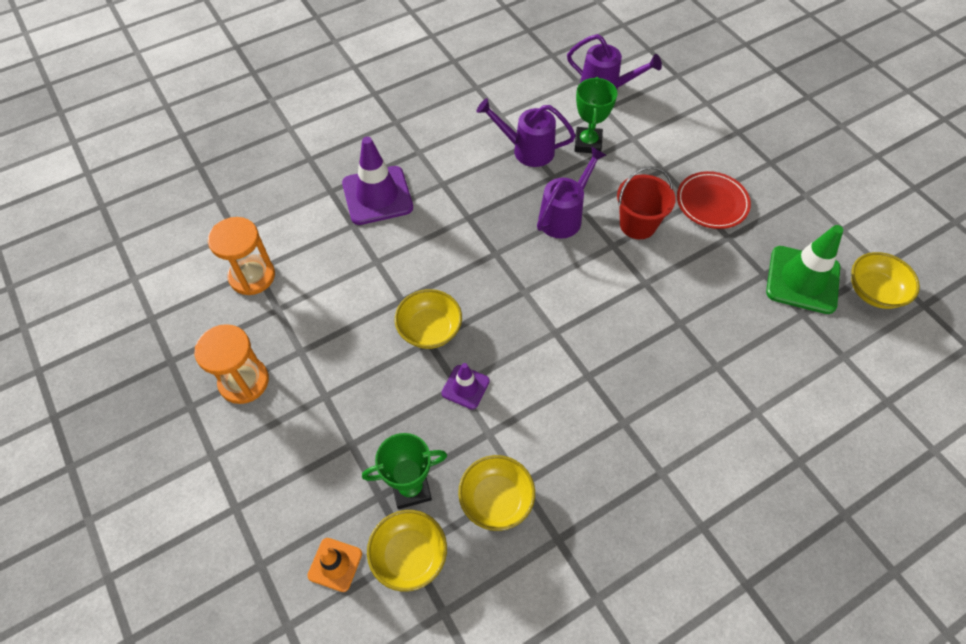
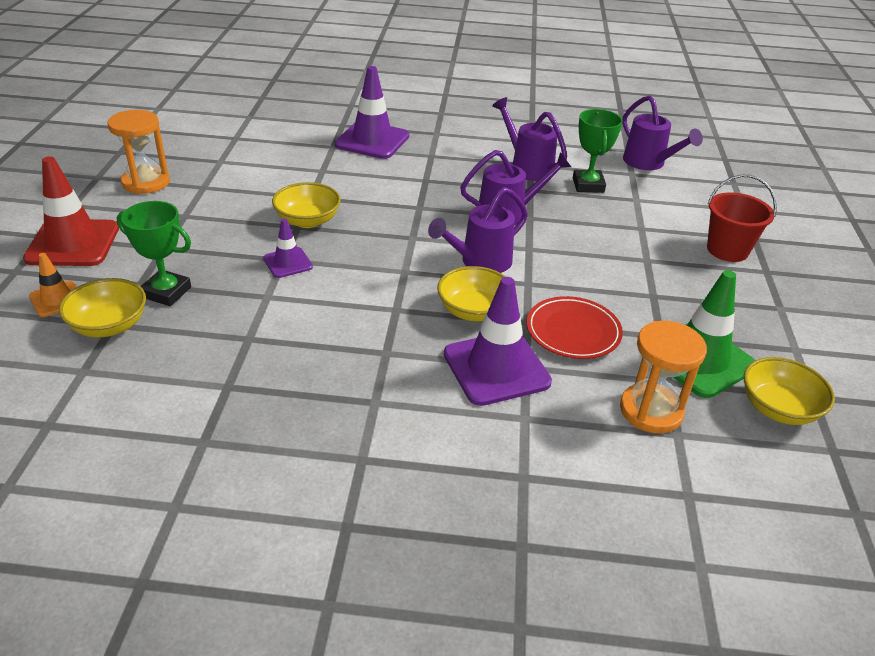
camera: 35 degrees right, 20 degrees down
orange hourglass [208,217,275,295] -> orange hourglass moved to [620,321,707,433]
yellow bowl [458,455,535,531] -> yellow bowl moved to [437,266,506,321]
green trophy [574,77,618,153] -> green trophy turned 45 degrees counterclockwise [573,109,623,193]
red bucket [617,166,675,239] -> red bucket moved to [707,174,777,262]
red plate [677,171,751,229] -> red plate moved to [527,296,623,359]
none -> red traffic cone [23,156,119,266]
none -> purple watering can [428,187,528,273]
none -> purple traffic cone [444,277,552,406]

